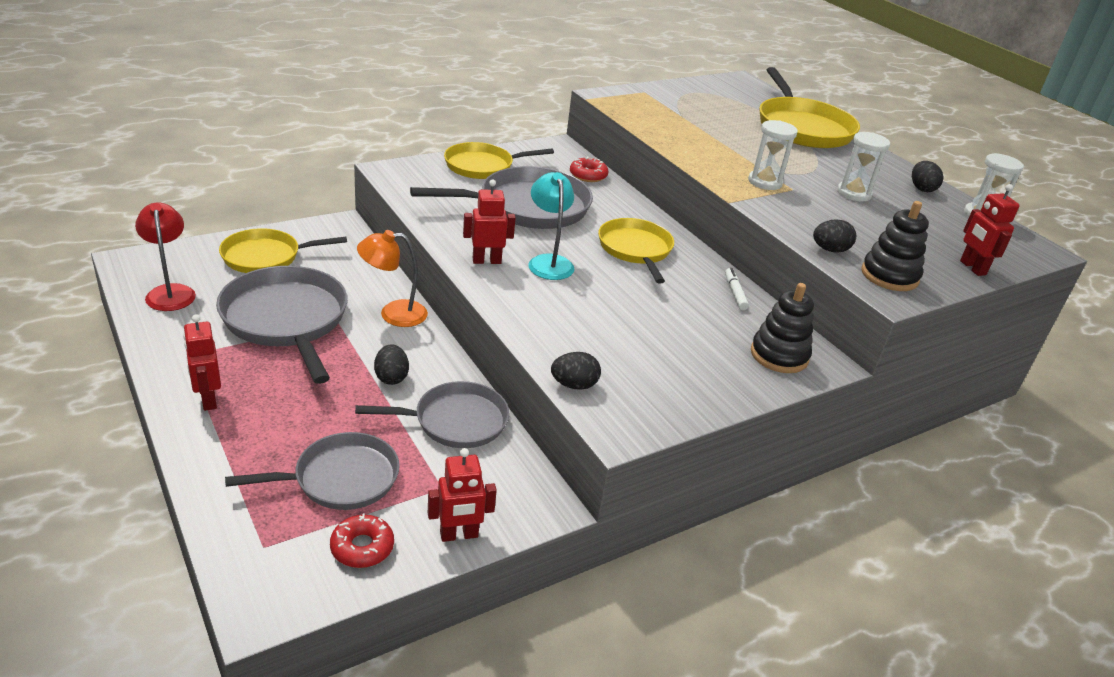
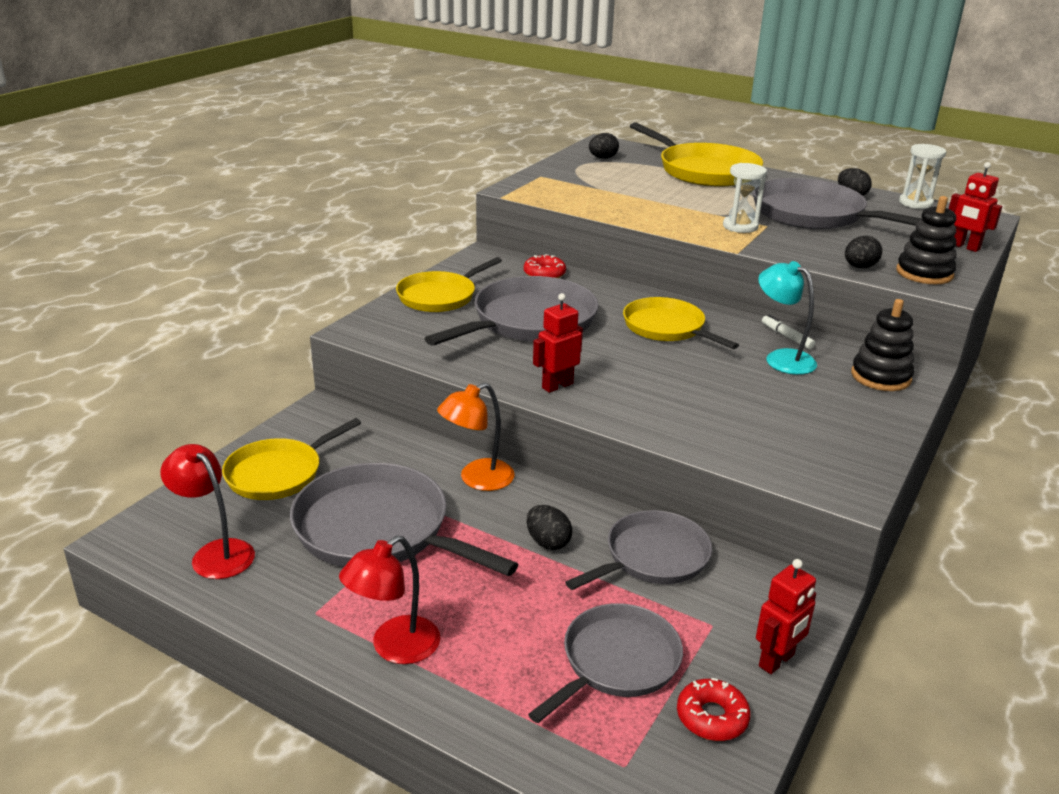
camera: 25 degrees left, 5 degrees down
red robot [183,314,221,411] -> red lamp [339,536,440,664]
turquoise lamp [528,172,574,280] -> turquoise lamp moved to [758,261,817,375]
black egg [551,352,601,390] -> black egg moved to [589,133,619,159]
white hourglass [837,132,890,201] -> grey pan [753,178,922,229]

